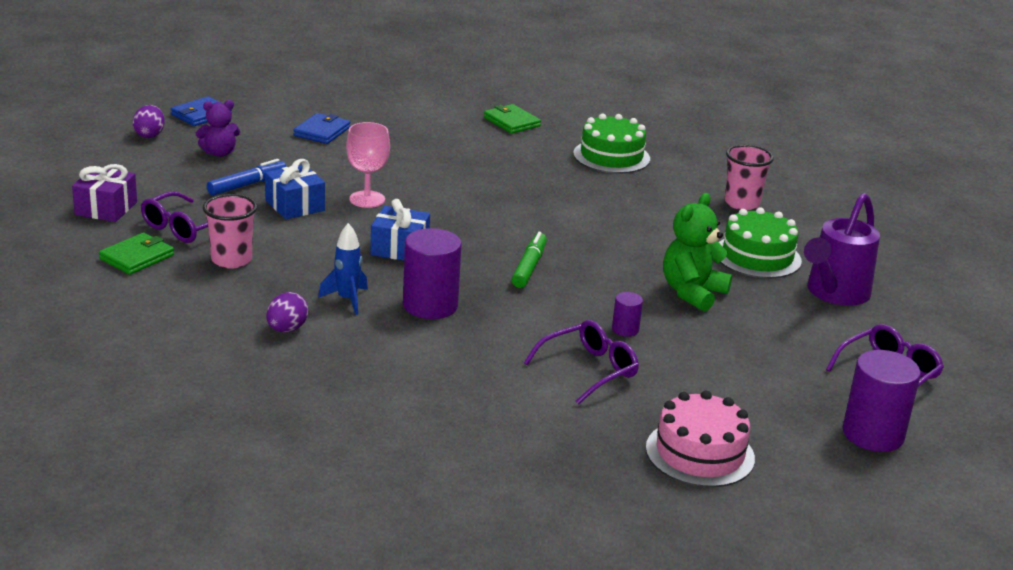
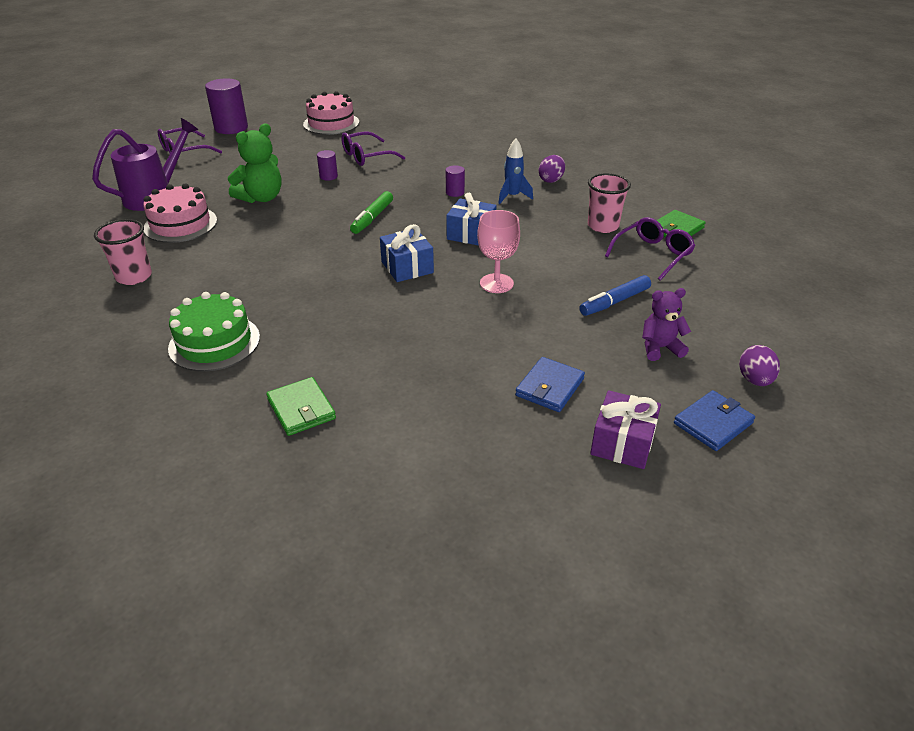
camera: 170 degrees left, 10 degrees up
purple gift [72,164,137,222] -> purple gift moved to [590,390,661,469]
blue gift [265,159,325,219] -> blue gift moved to [380,224,434,282]
purple cylinder [403,228,462,319] -> purple cylinder [446,165,465,197], size x0.49
green cake [719,208,802,278] -> pink cake [143,184,217,243]

